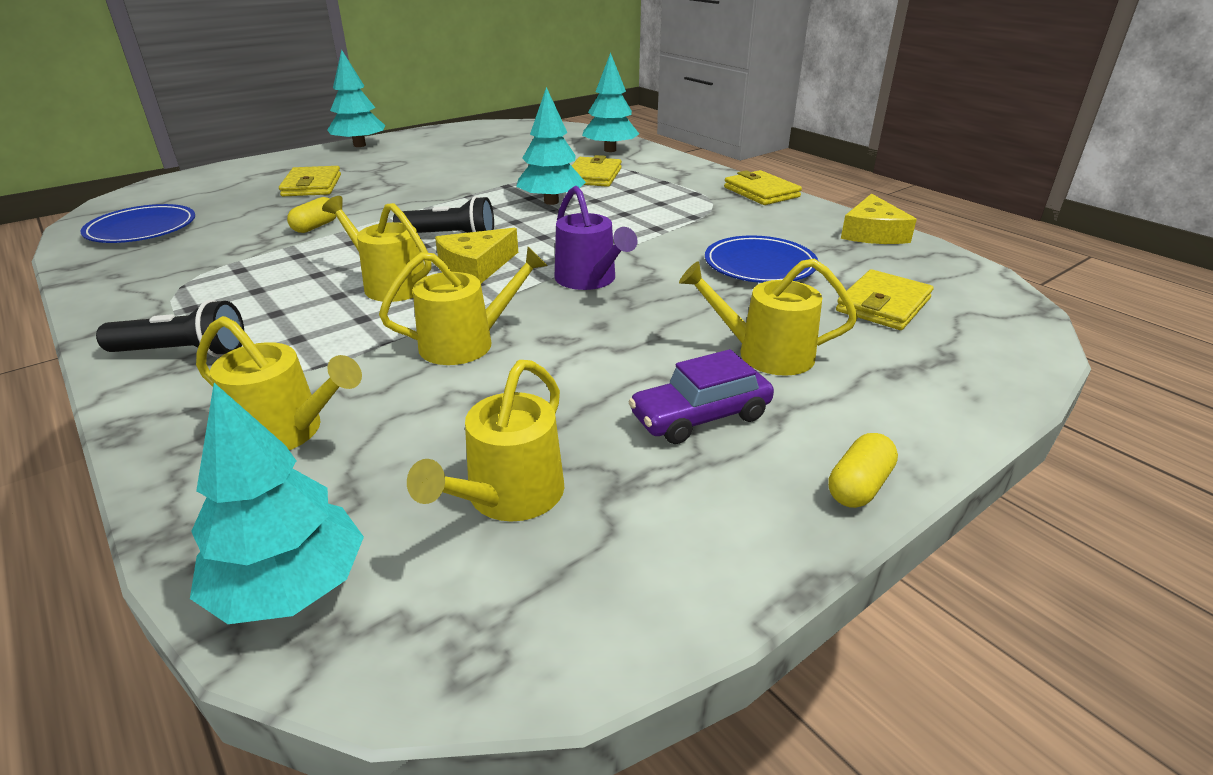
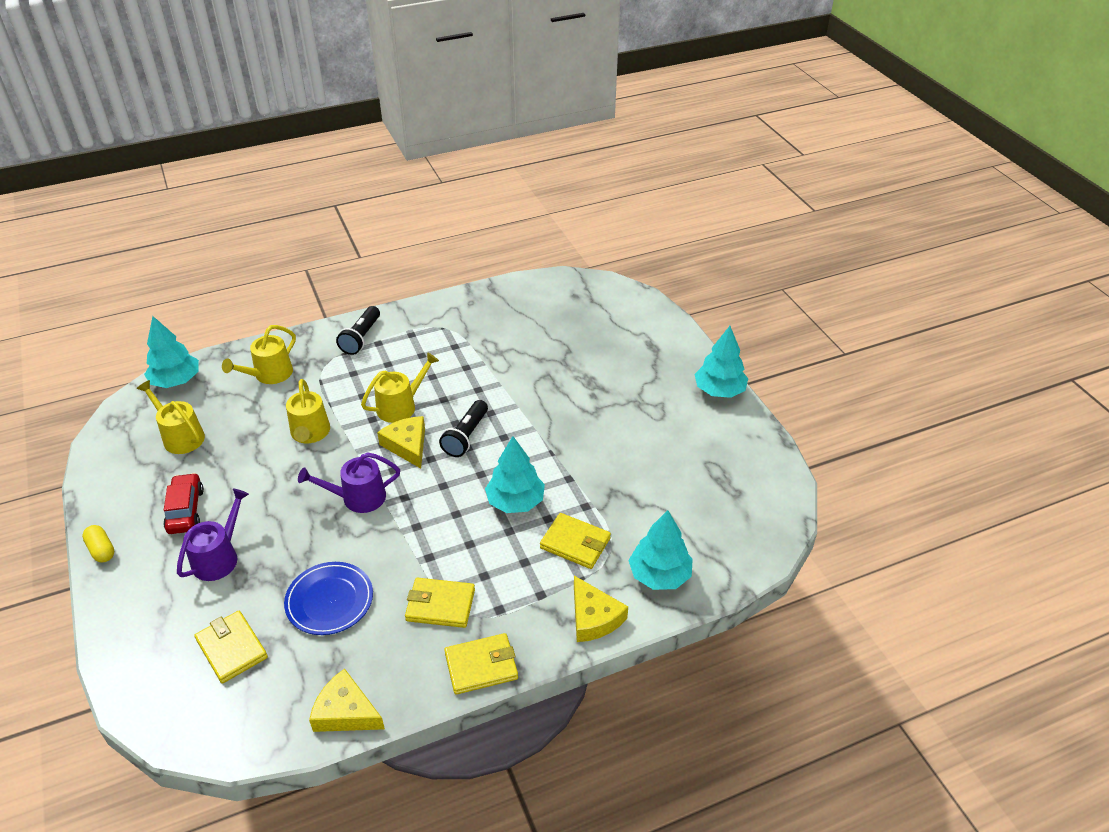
camera: 105 degrees right, 10 degrees up
blue plate [80,204,195,243] -> none
yellow wallet [279,166,341,196] -> yellow wallet moved to [405,578,475,628]
yellow capsule [287,197,337,233] -> none
purple car [628,349,774,444] -> red car [163,473,204,534]
yellow watering can [679,259,858,376] -> purple watering can [177,489,249,581]
none -> yellow cheese [574,576,628,642]

